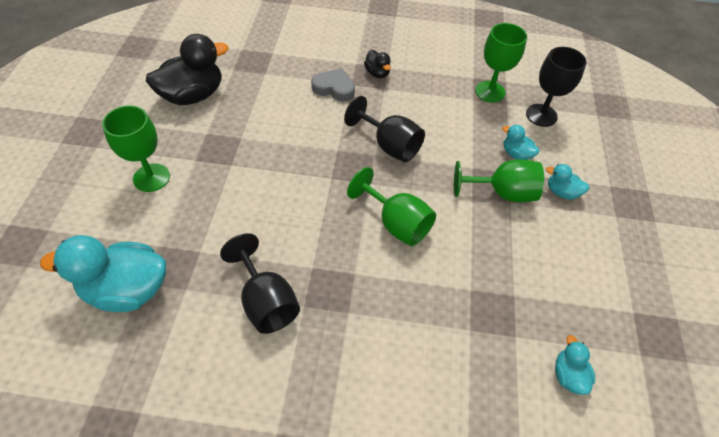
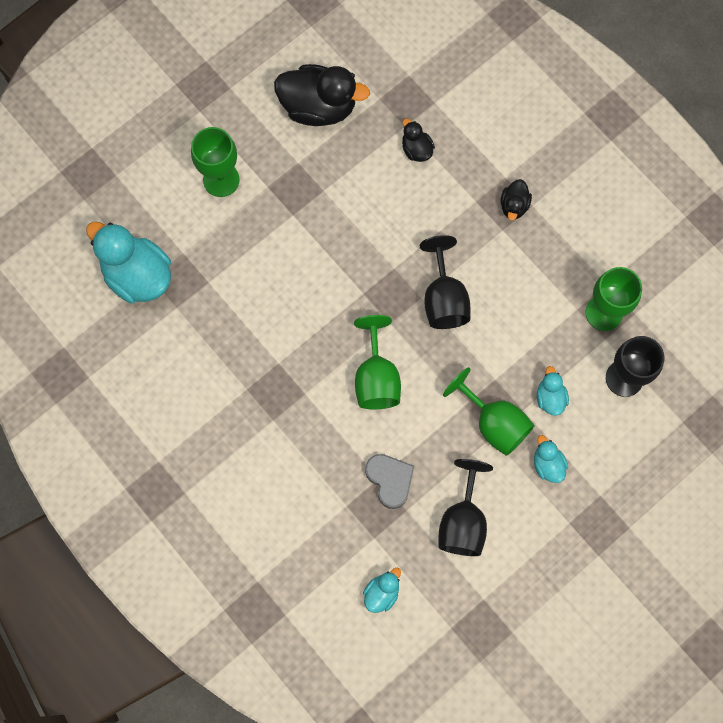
camera: 45 degrees right, 20 degrees up
black goblet [220,233,300,334] -> black goblet moved to [438,459,493,556]
grey heart [311,68,355,102] -> grey heart moved to [365,454,414,509]
none -> black duck [402,119,435,162]

